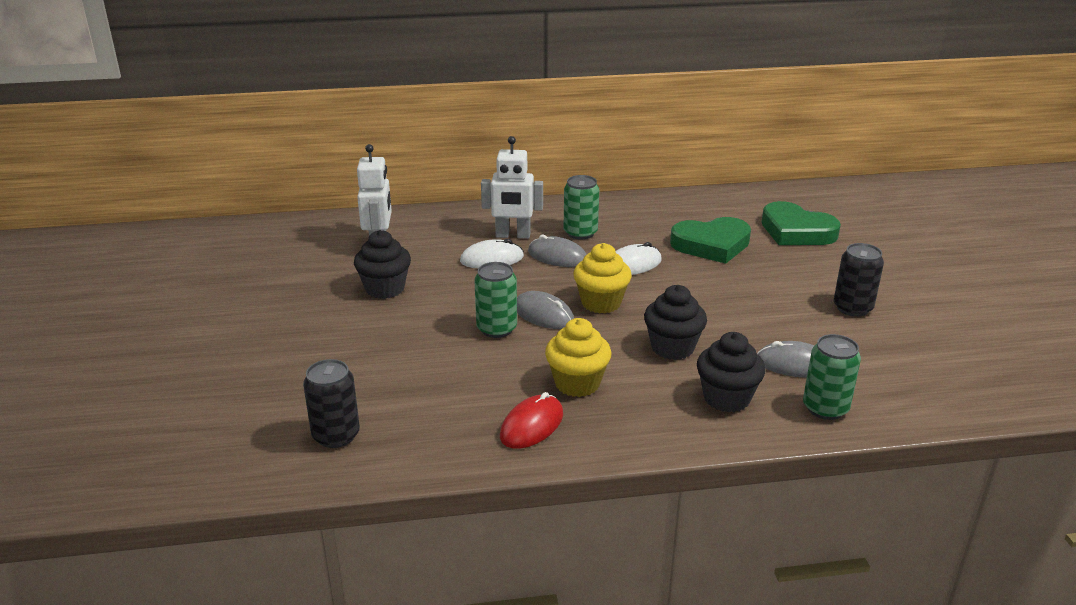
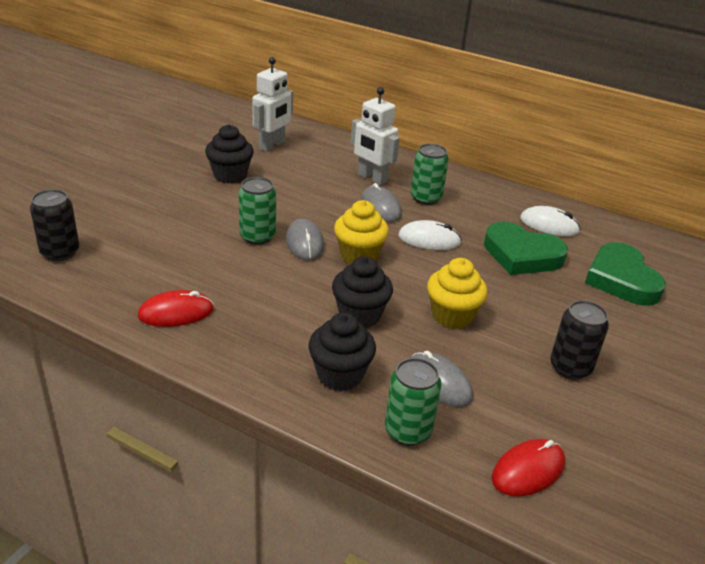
camera: 35 degrees right, 5 degrees up
white mouse [460,239,524,268] -> white mouse moved to [520,206,581,236]
yellow cupcake [545,318,611,397] -> yellow cupcake moved to [427,258,488,329]
none -> red mouse [491,439,565,497]

